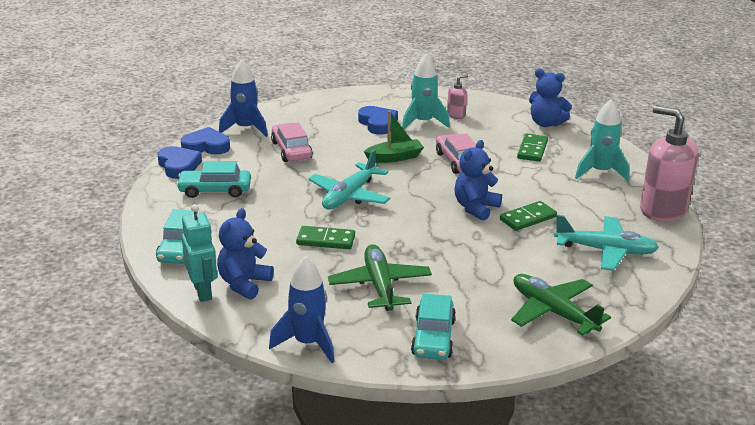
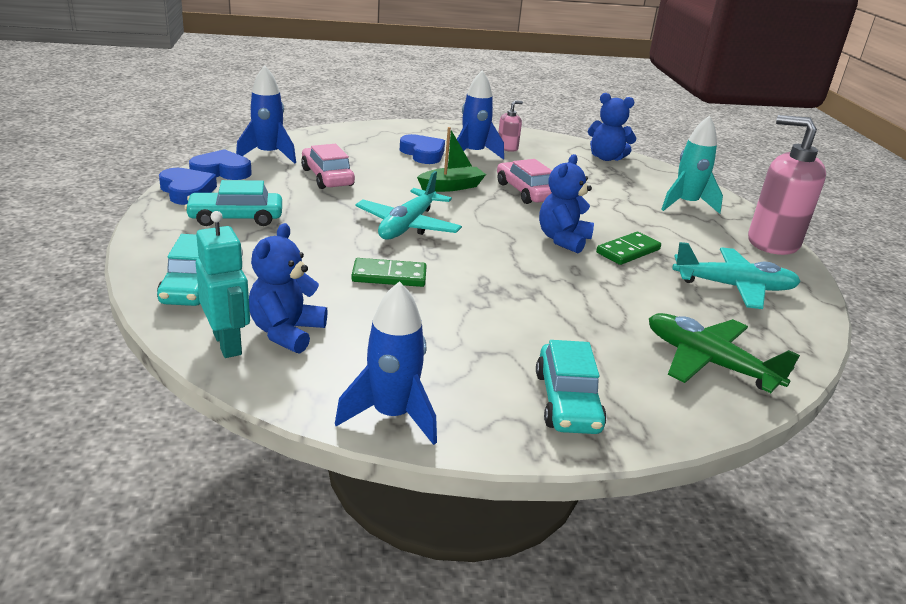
camera: 10 degrees left, 0 degrees up
green plane [328,244,432,311] -> none
turquoise rocket [402,54,450,130] -> blue rocket [457,70,504,160]
green domino [517,134,548,162] -> none

